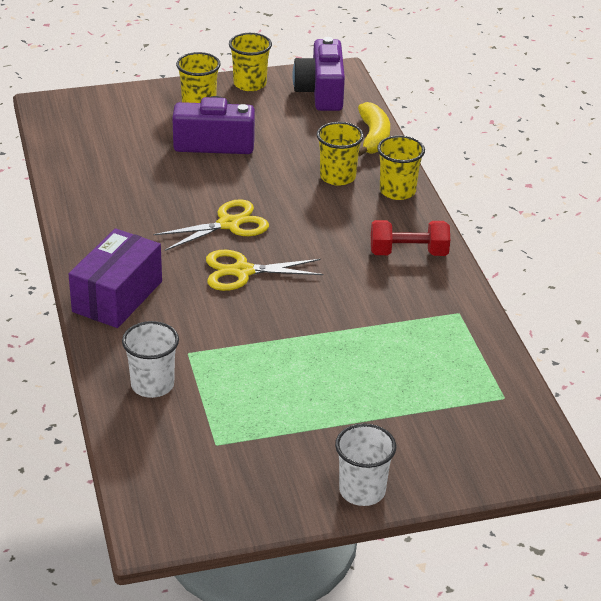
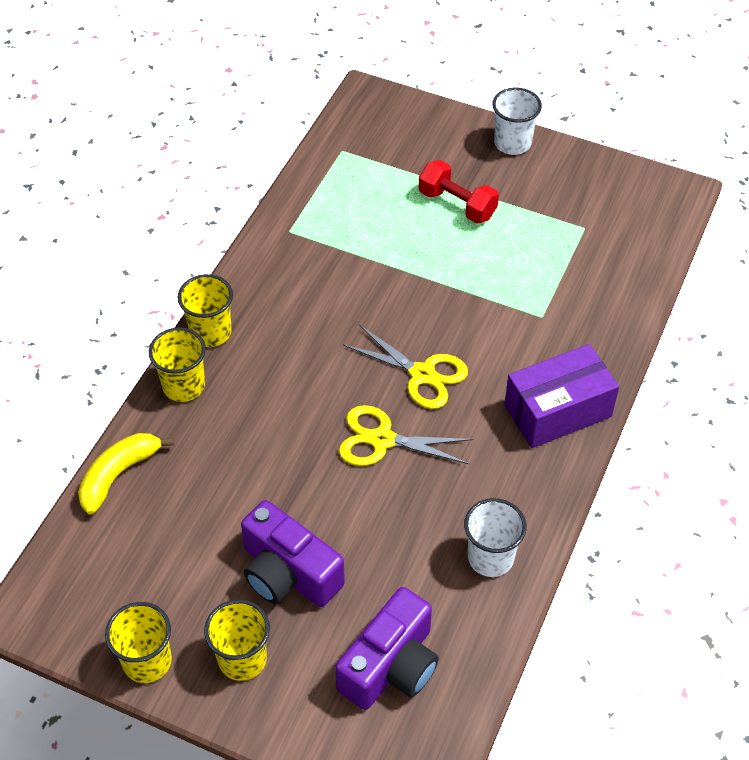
camera: 140 degrees left, 15 degrees up
white cup [122,321,179,398] -> white cup moved to [464,498,527,577]
purple camera [292,37,345,111] -> purple camera moved to [335,587,439,710]
yellow cup [317,122,364,186] -> yellow cup moved to [178,274,233,347]
red dumbbell [371,220,450,256] -> red dumbbell moved to [419,160,499,224]

